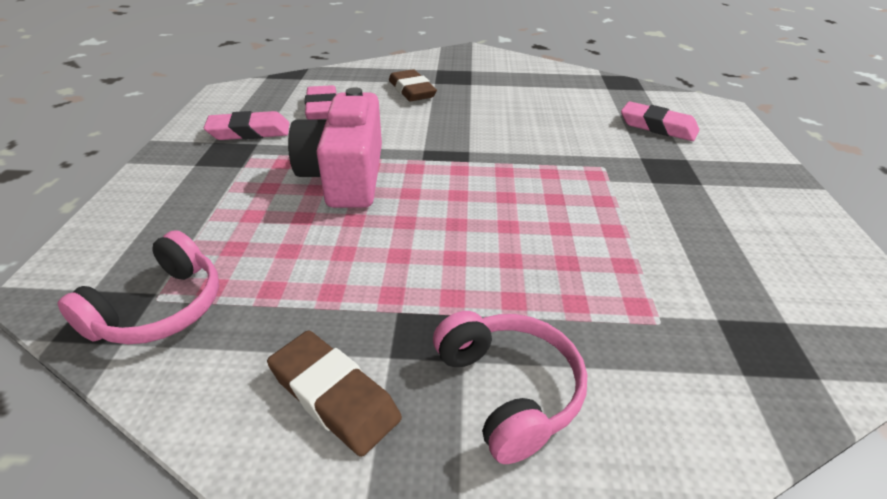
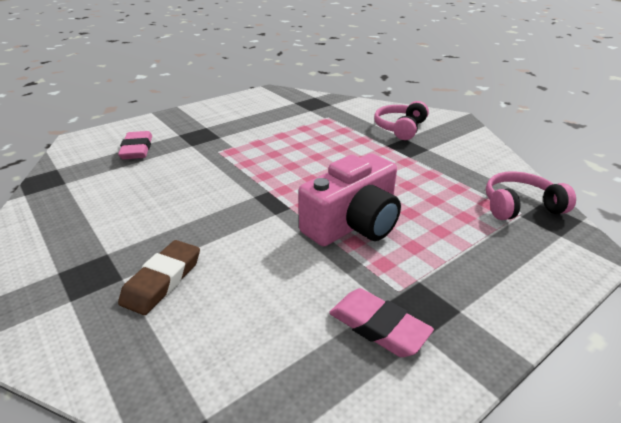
camera: 130 degrees left, 5 degrees down
brown eraser [267,330,402,457] -> none
pink eraser [305,85,336,119] -> none

